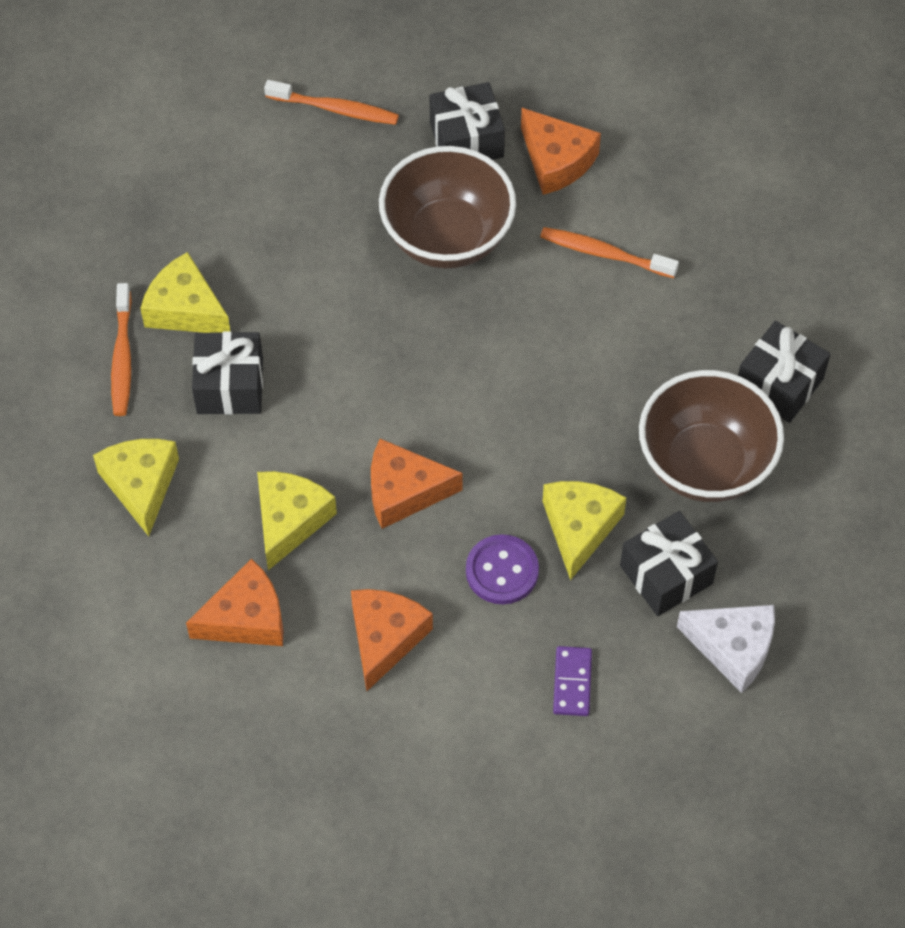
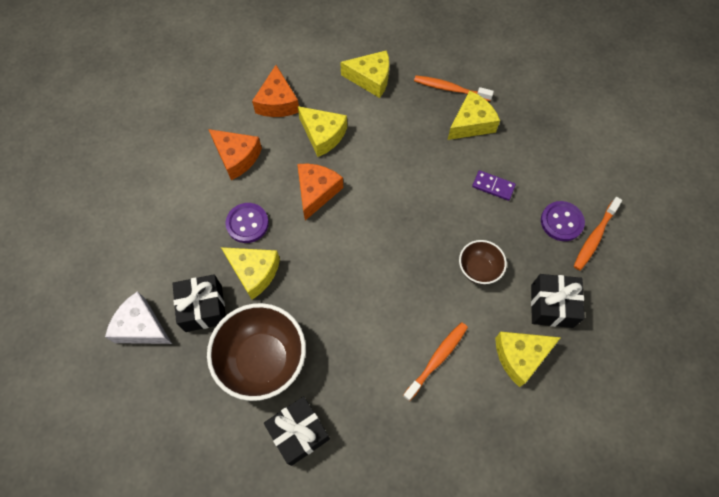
camera: 110 degrees right, 5 degrees up
black gift [192,331,263,415] -> none
brown bowl [379,146,516,269] -> brown bowl [459,240,507,284], size x0.53
orange cheese [521,108,601,195] -> yellow cheese [495,332,561,387]
purple domino [553,646,592,716] -> purple domino moved to [472,170,516,201]
white cheese [677,605,775,693] -> white cheese turned 75 degrees clockwise [105,291,172,344]
none -> purple button [541,201,585,241]

